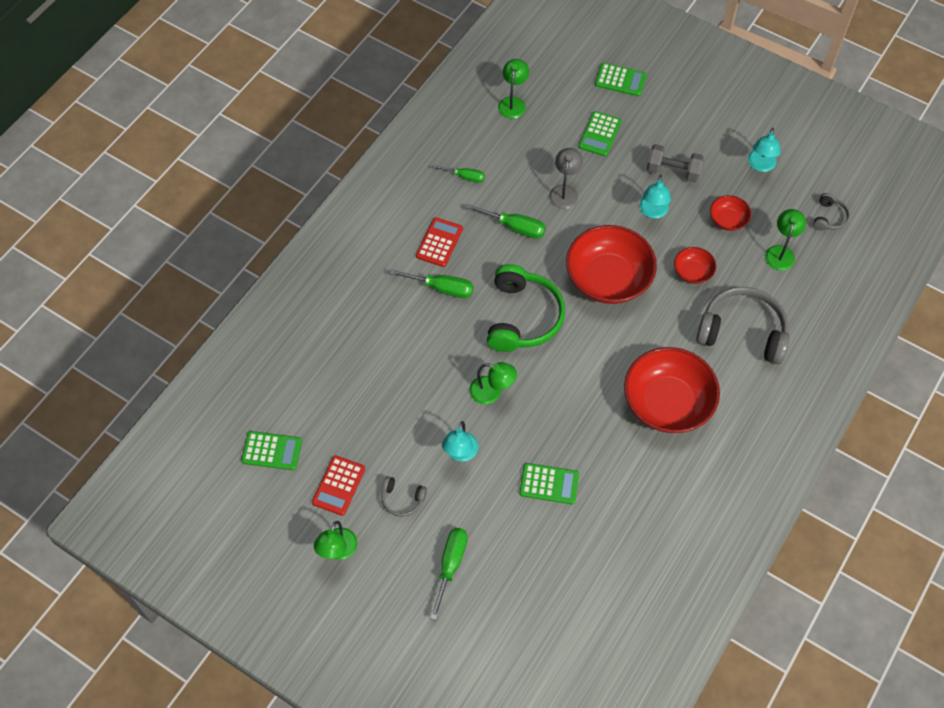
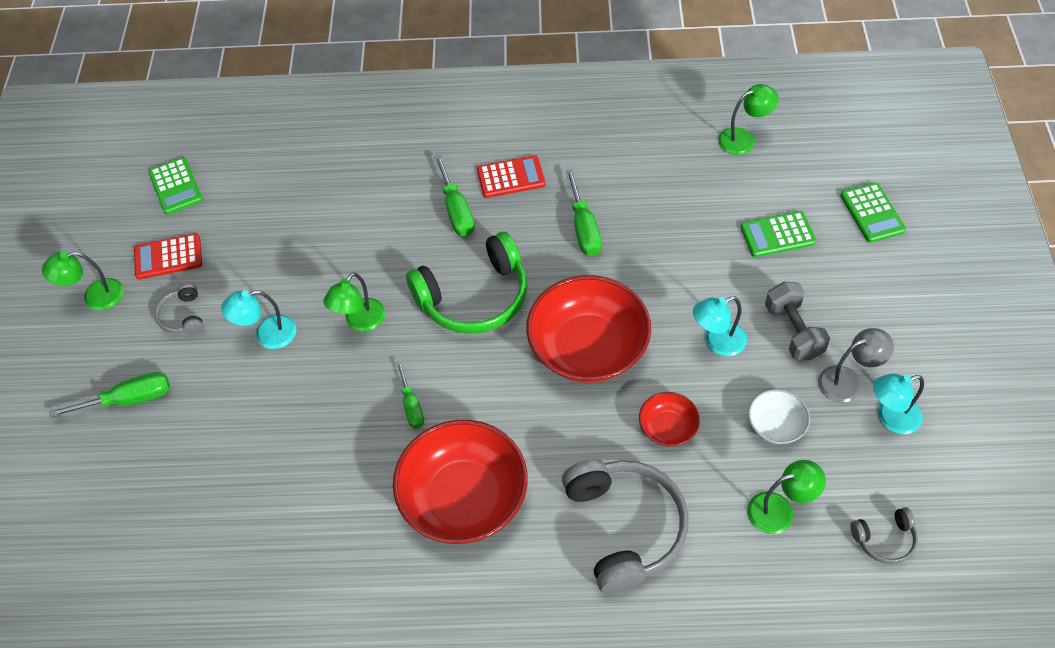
camera: 60 degrees right, 5 degrees down
green screwdriver [432,165,485,183] -> green screwdriver moved to [396,360,424,429]
green lamp [469,362,517,404] -> green lamp turned 45 degrees clockwise [323,273,385,332]
green calculator [519,463,579,504] -> none
grey lamp [549,148,583,209] -> grey lamp moved to [818,328,894,402]
red bowl [710,195,751,231] -> white bowl [748,389,810,444]

